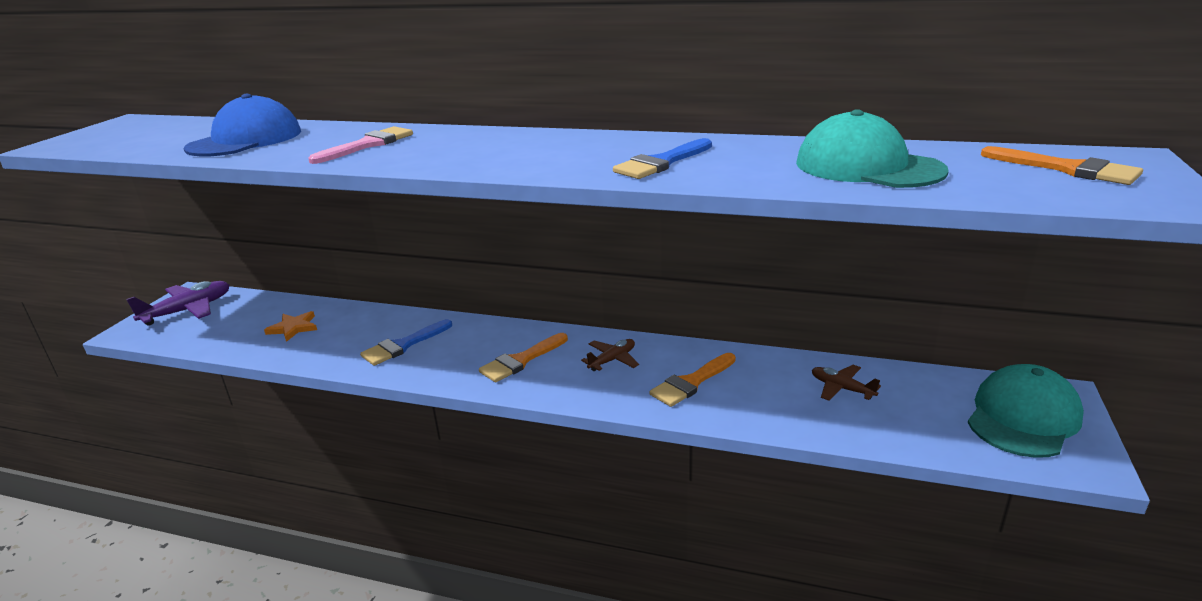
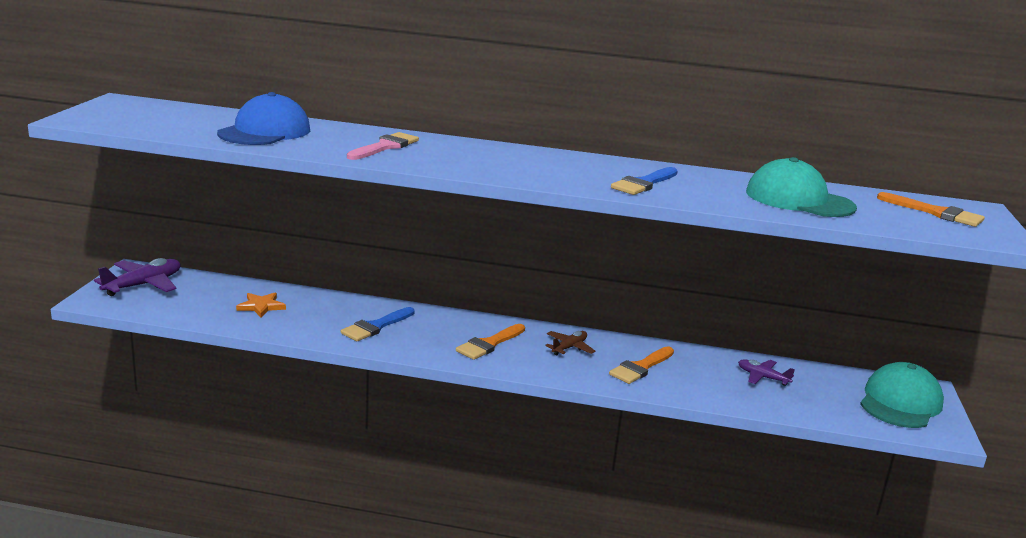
camera: 10 degrees left, 5 degrees down
brown plane [812,365,881,401] -> purple plane [738,359,795,386]

